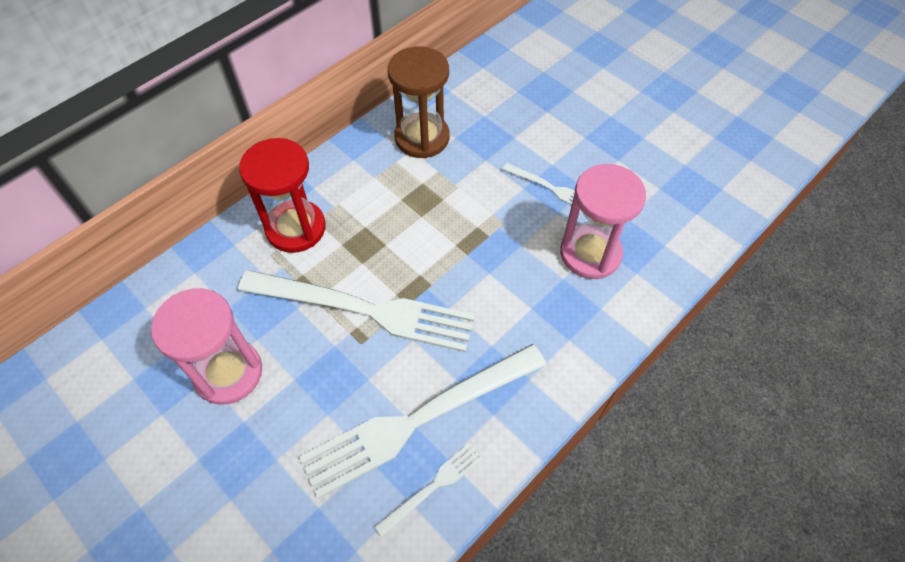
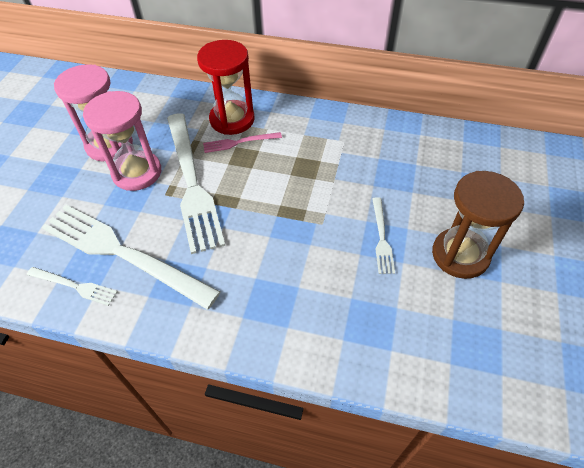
camera: 60 degrees right, 5 degrees down
brown hourglass [388,46,450,158] -> brown hourglass moved to [432,171,524,279]
pink hourglass [560,164,646,279] -> pink hourglass moved to [83,91,161,191]
none -> pink fork [203,132,282,153]

